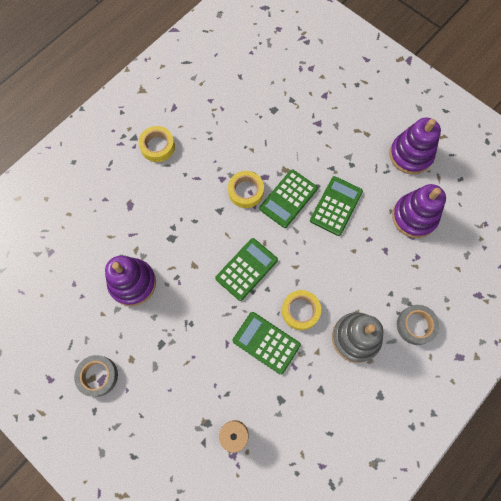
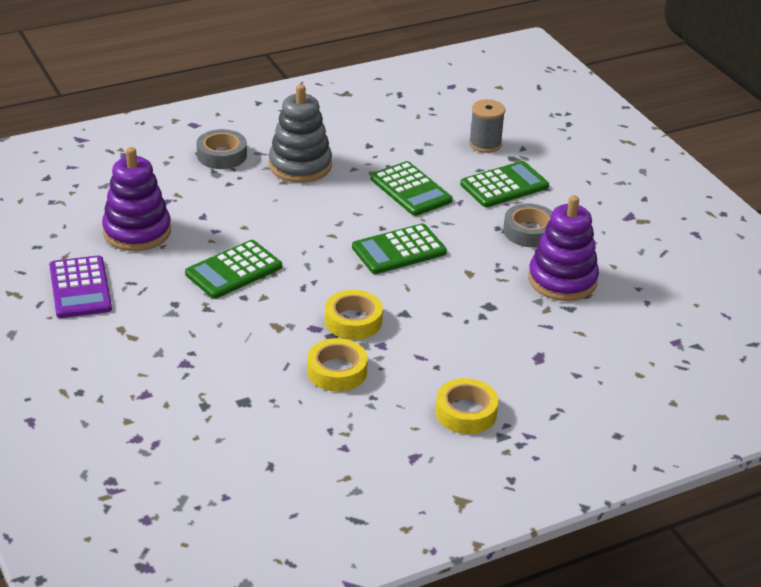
camera: 160 degrees left, 35 degrees down
grey tape [74,355,118,397] -> grey tape moved to [503,203,553,247]
green calculator [260,169,318,228] -> green calculator moved to [460,161,549,207]
yellow tape [282,290,321,330] -> yellow tape moved to [307,338,368,392]
purple stacking toy [389,118,441,174] -> purple calculator [49,255,112,318]

